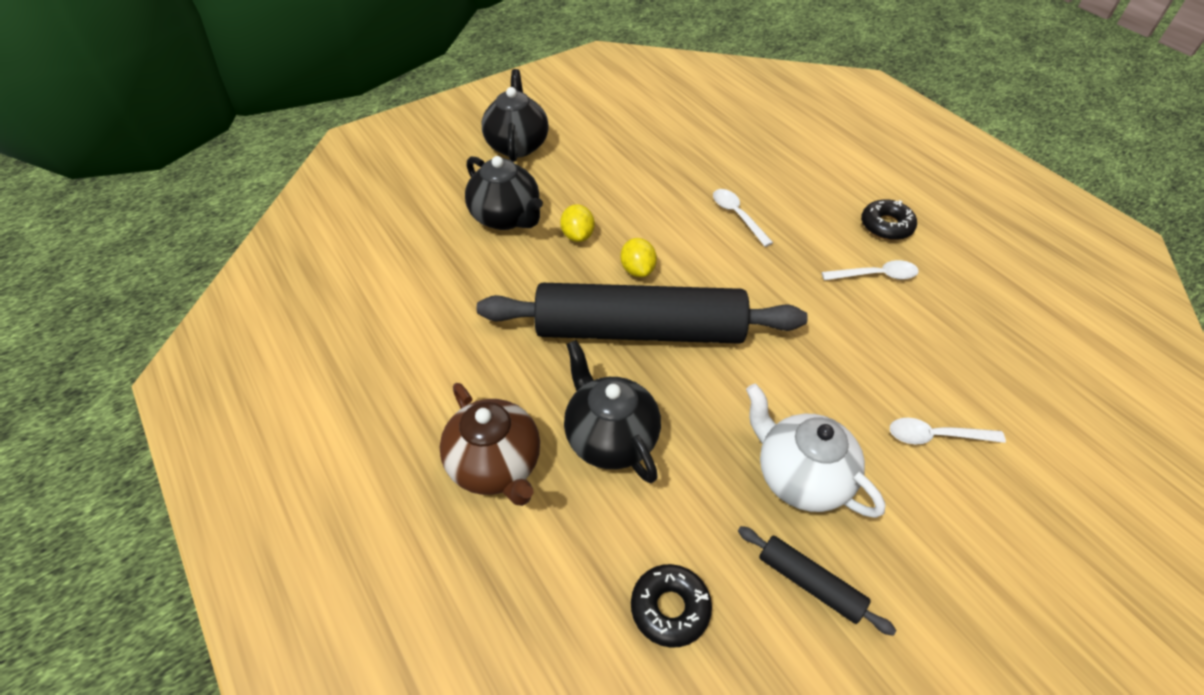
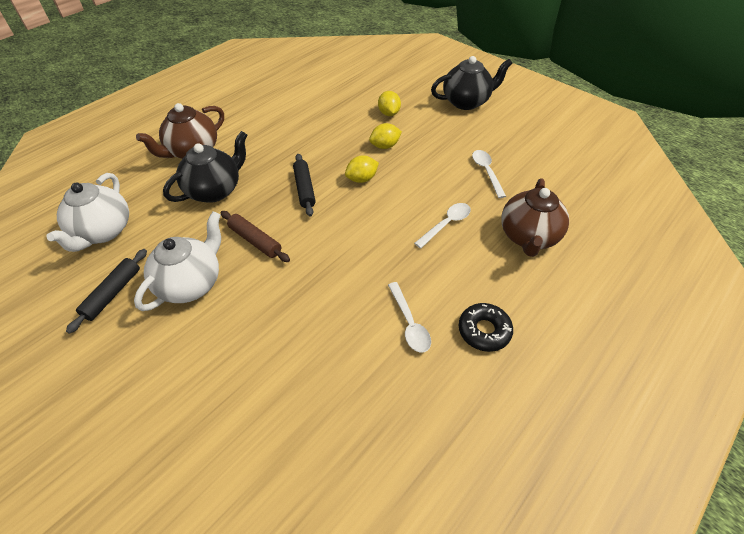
camera: 75 degrees right, 0 degrees up
black teapot [465,156,543,230] -> yellow lemon [378,91,401,116]
black rolling pin [477,283,808,344] -> black rolling pin [293,154,316,217], size x0.41
black donut [631,564,712,648] -> white teapot [46,173,129,252]
white spoon [890,418,1006,444] -> white spoon moved to [472,150,506,198]
none -> brown rolling pin [220,211,290,262]
none -> brown teapot [501,178,569,257]

